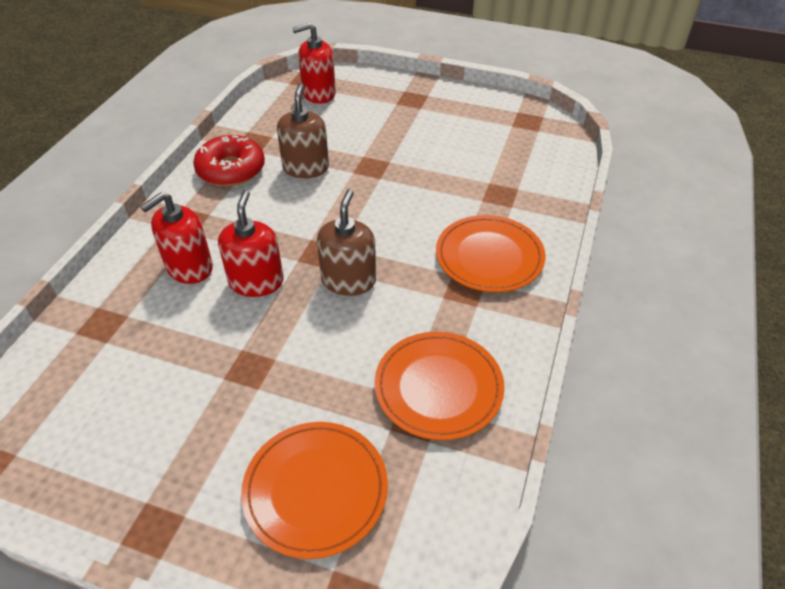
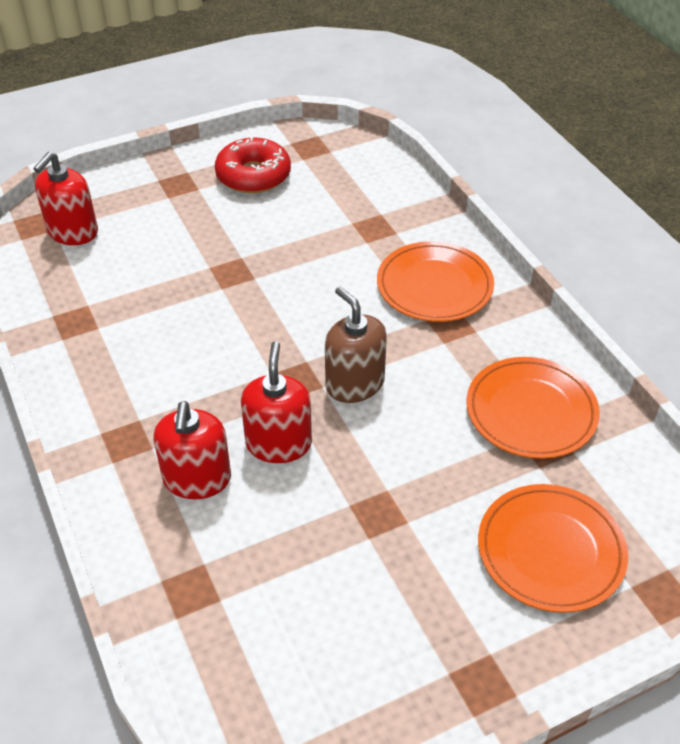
camera: 45 degrees left, 0 degrees up
red donut [193,135,265,186] -> red donut moved to [215,136,291,193]
red soap dispenser [218,190,284,297] -> red soap dispenser turned 45 degrees clockwise [241,341,312,463]
brown soap dispenser [277,83,329,178] -> none

